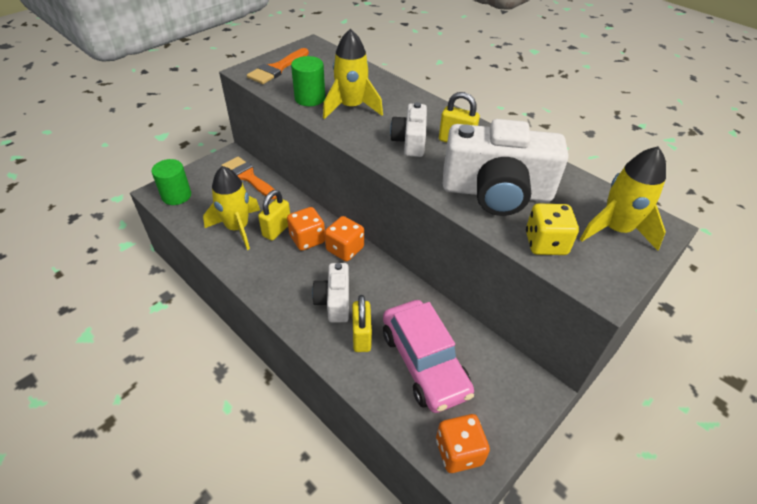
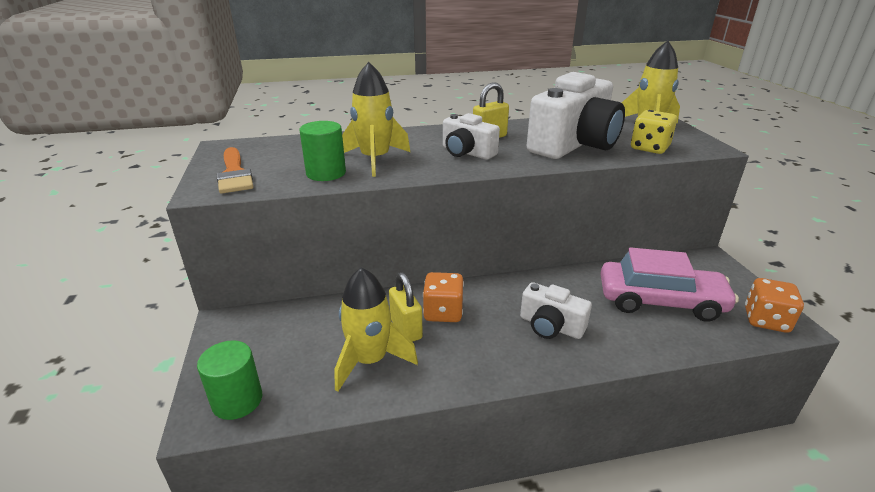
camera: 55 degrees left, 15 degrees down
orange brush [221,157,277,199] -> none
orange dice [325,216,364,261] -> none
yellow padlock [352,295,372,352] -> none

